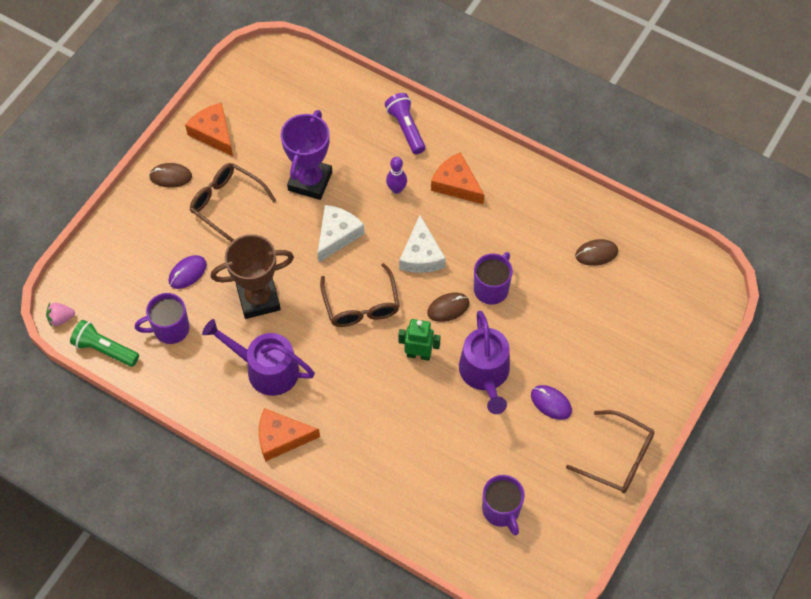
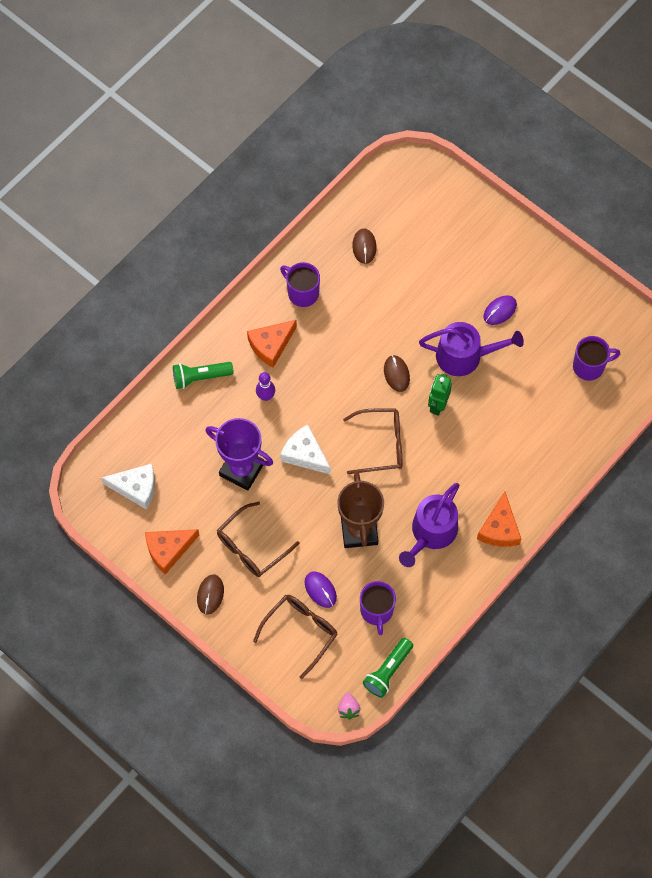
camera: 80 degrees left, 5 degrees up
purple flashlight [385,93,425,154] -> green flashlight [173,362,234,389]
white cheese [399,215,446,273] -> white cheese moved to [101,464,155,510]
purple mug [474,252,513,305] -> purple mug moved to [280,262,320,307]
brown glasses [566,410,654,493] -> brown glasses moved to [253,595,338,679]

